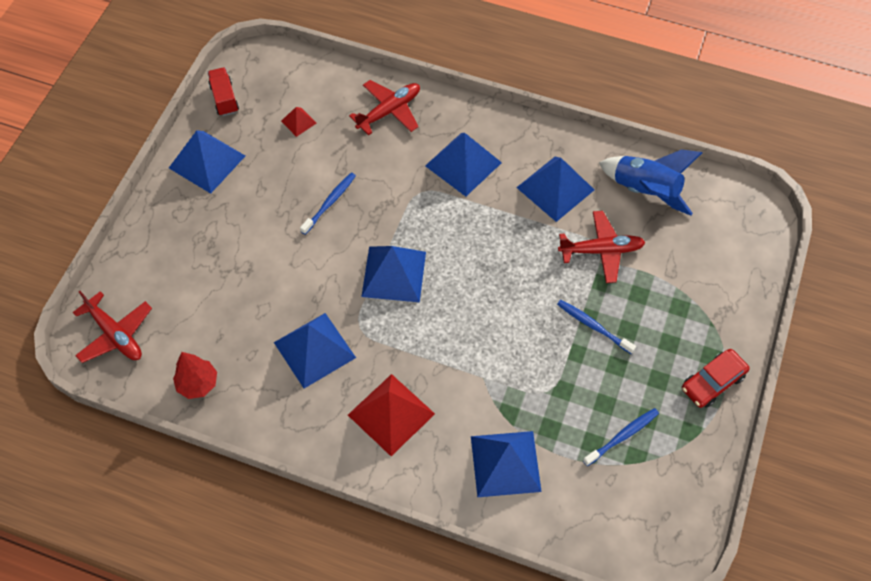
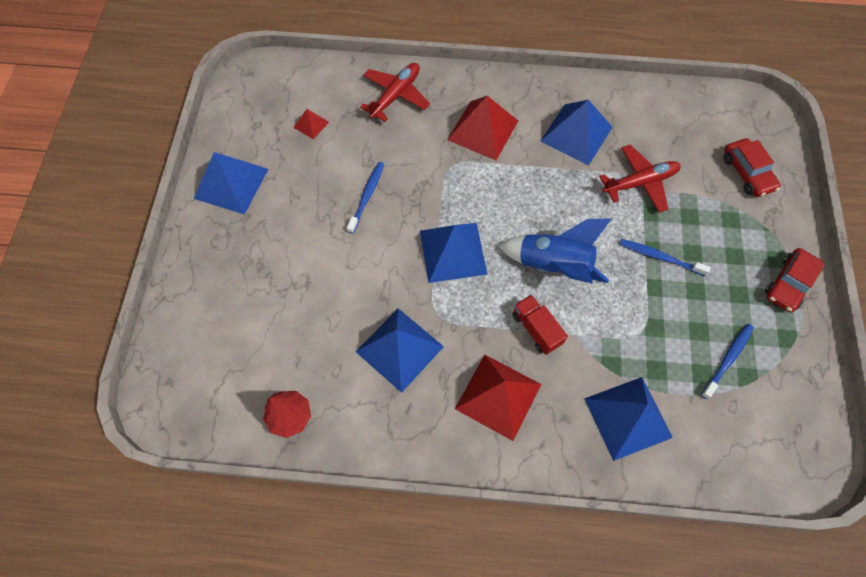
camera: 15 degrees left, 5 degrees up
red plane [73,291,152,363] -> none
red truck [208,67,239,116] -> red truck moved to [512,295,568,355]
blue pyramid [425,133,502,196] -> red pyramid [447,96,518,160]
blue rocket [599,149,702,215] -> blue rocket moved to [498,218,611,284]
none -> red car [724,138,781,197]

